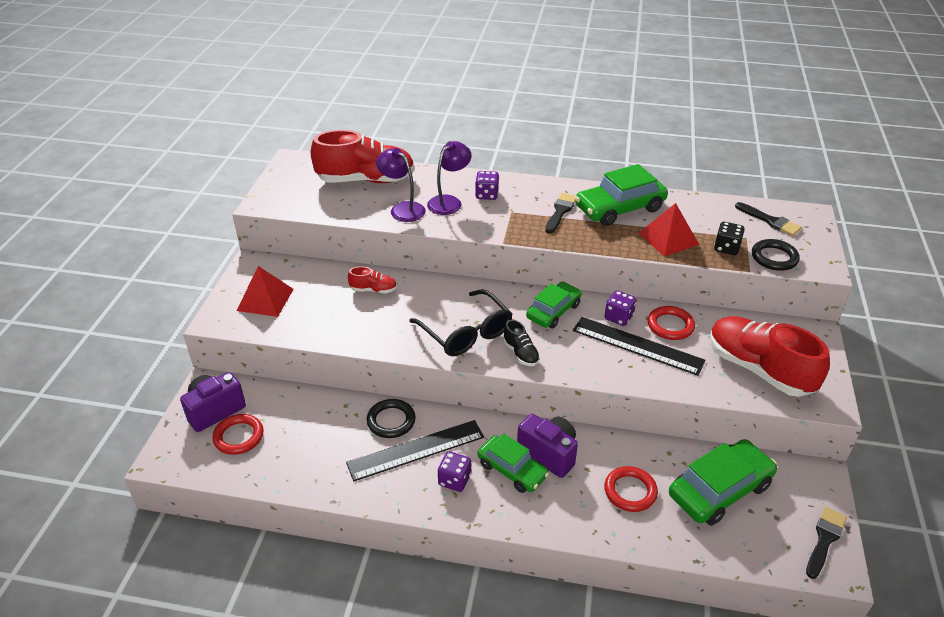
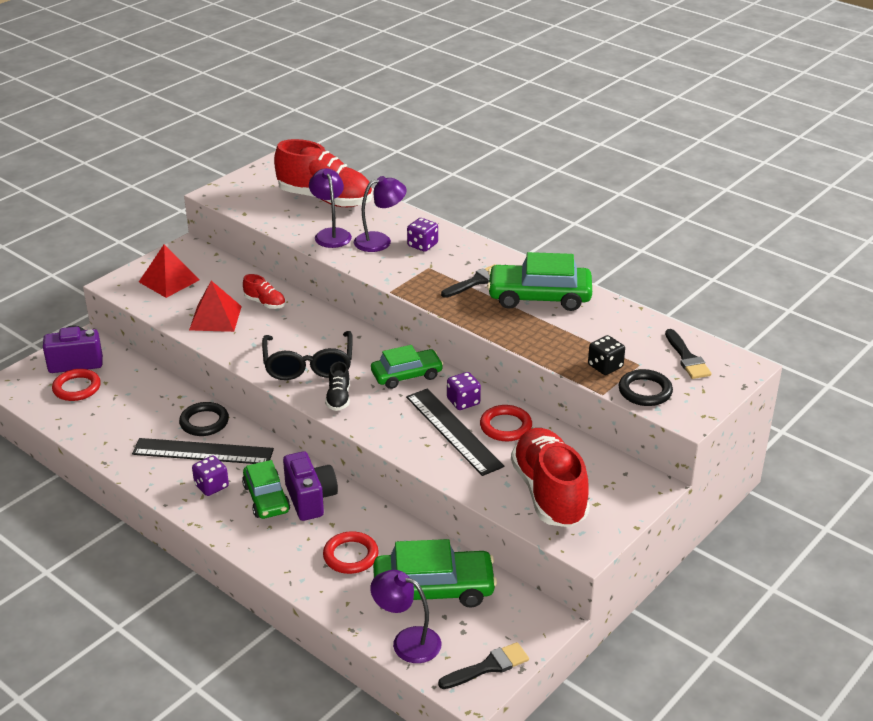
camera: 30 degrees right, 5 degrees down
red pyramid [638,203,699,256] -> red pyramid moved to [189,281,242,332]
none -> purple lamp [370,570,441,663]

